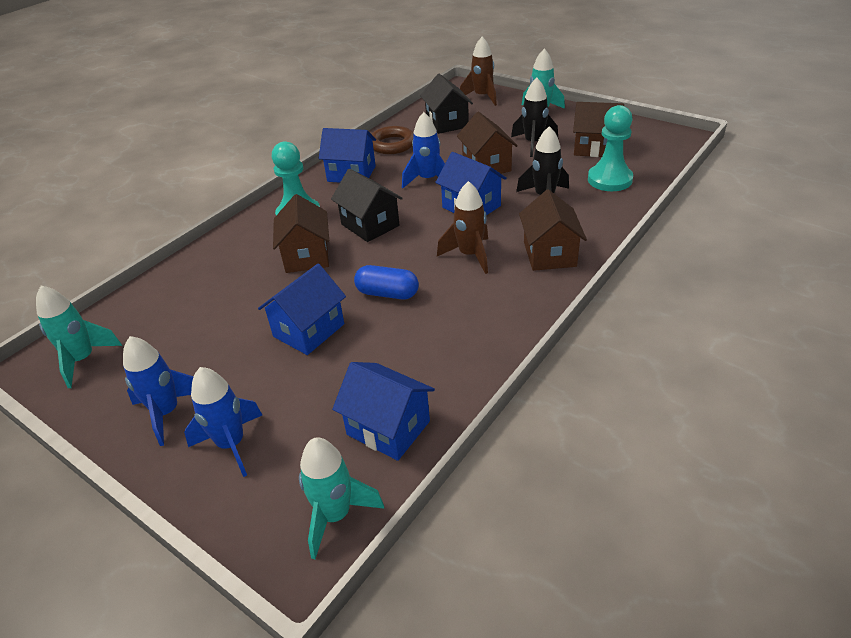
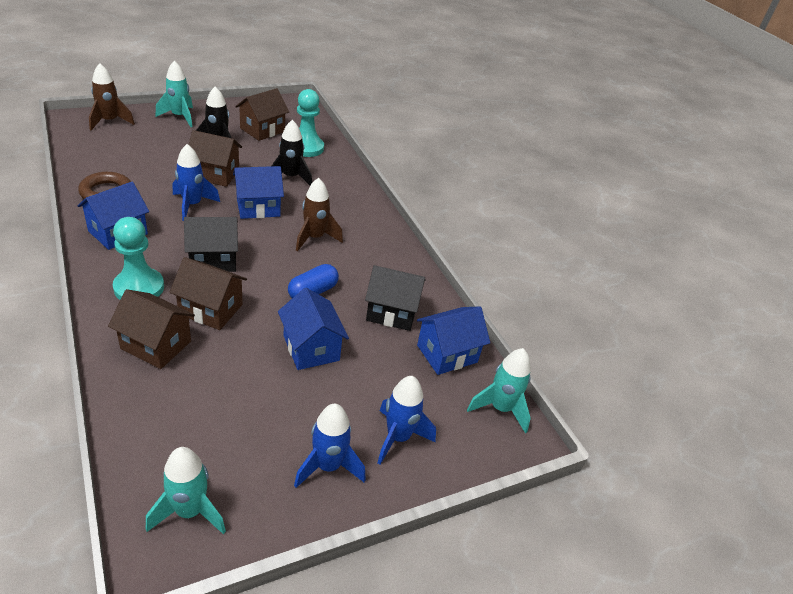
camera: 70 degrees left, 0 degrees up
black house [420,74,473,134] -> black house moved to [365,265,426,331]
brown house [519,189,587,271] -> brown house moved to [108,289,195,369]

